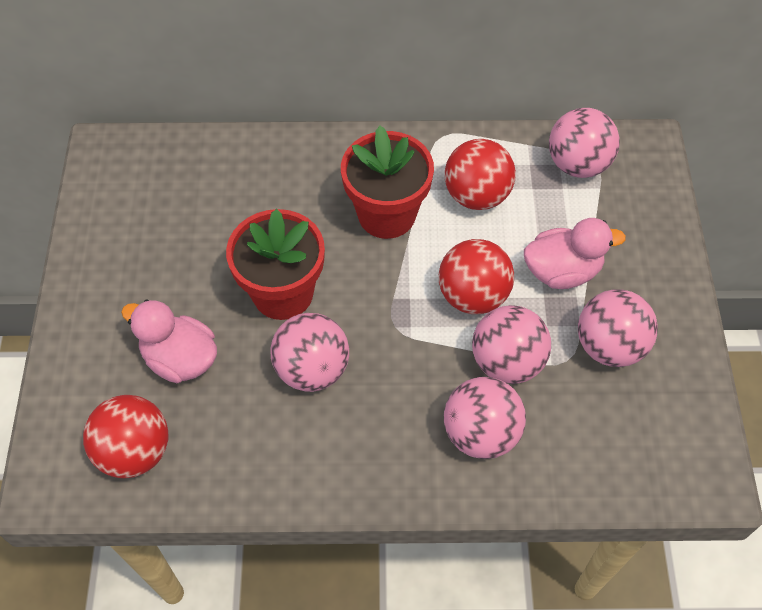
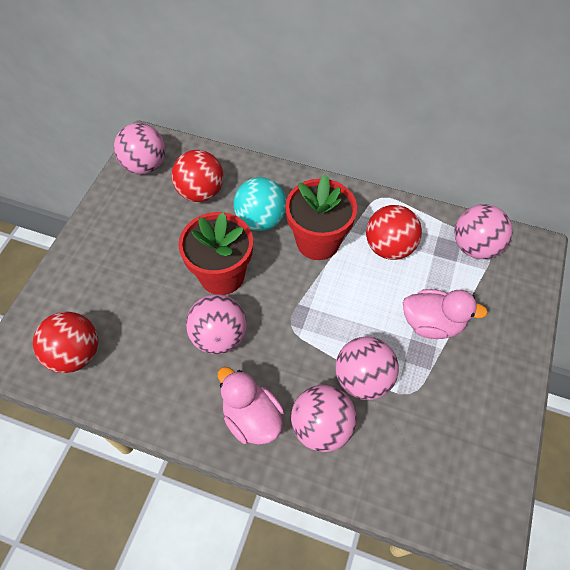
camera: 20 degrees right, 0 degrees up
pink duck [121,299,217,383] -> pink duck moved to [218,367,284,445]
red ball [439,239,514,314] -> red ball moved to [172,150,224,202]
pink ball [578,289,658,367] -> pink ball moved to [114,123,165,174]
none -> turquoise ball [234,177,286,231]

